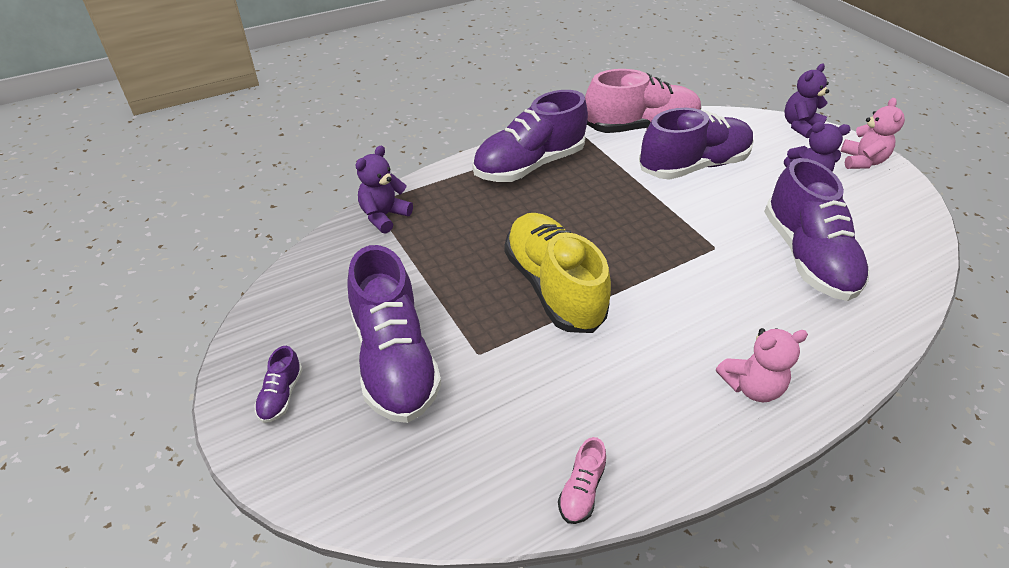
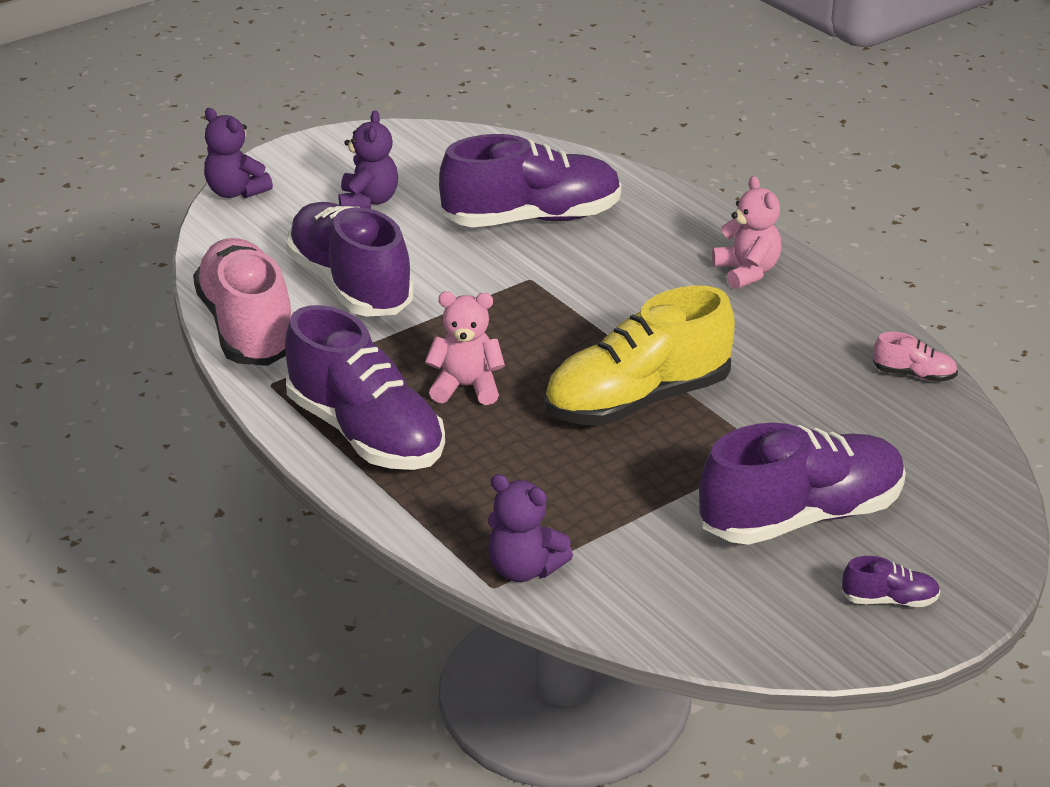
camera: 95 degrees left, 10 degrees down
pink teddy bear [840,98,905,169] -> pink teddy bear moved to [425,292,505,405]

